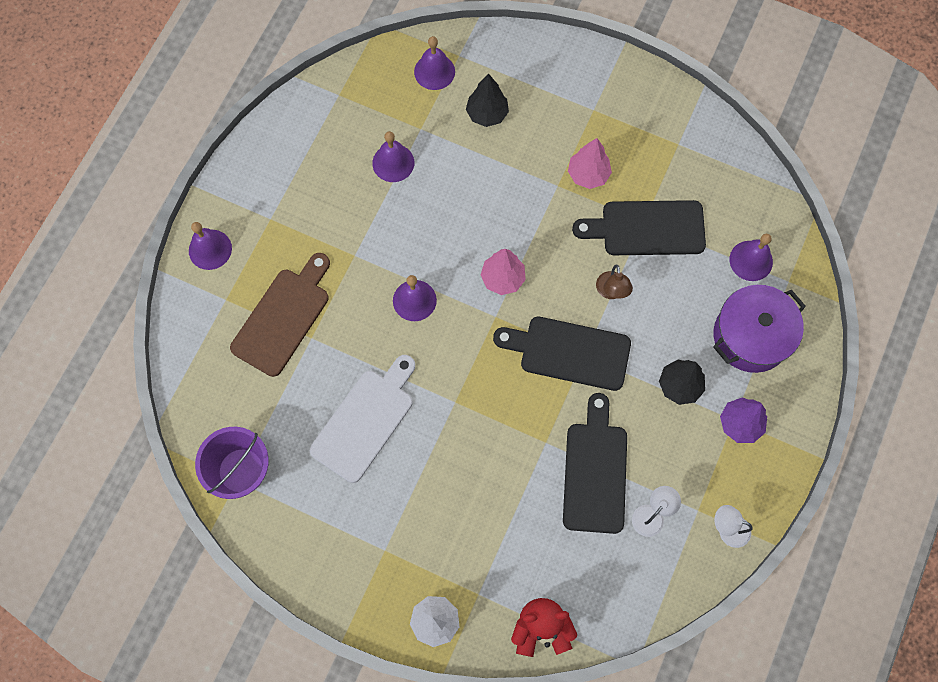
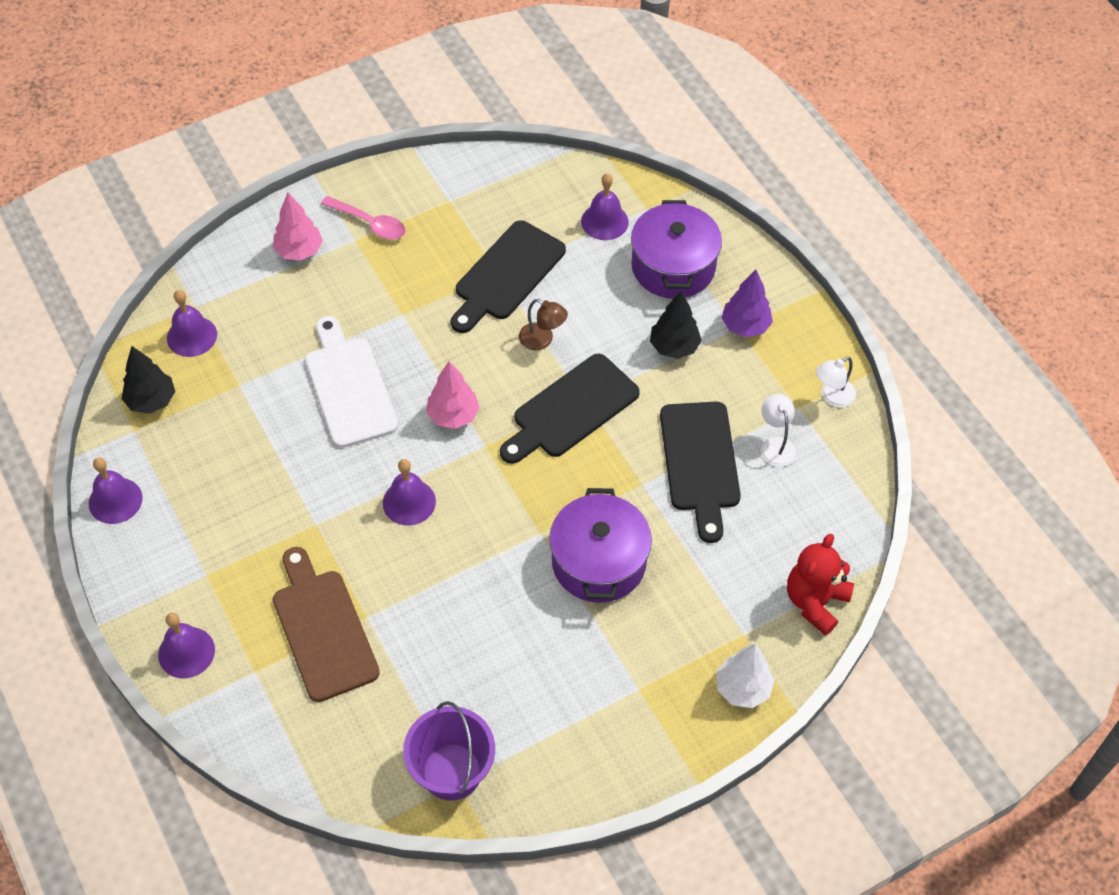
camera: 55 degrees left, 15 degrees down
white cutting board [310,355,415,483] -> white cutting board moved to [305,316,398,448]
purple bell [372,131,414,182] -> purple bell moved to [89,457,143,524]
black tree [466,74,509,127] -> black tree moved to [122,346,175,414]
black cutting board [563,393,627,534] -> black cutting board turned 135 degrees counterclockwise [660,402,741,543]
pink tree [568,138,612,189] -> pink tree moved to [273,192,323,261]
none -> pink spoon [321,196,406,240]
none -> purple pot [549,488,652,603]

